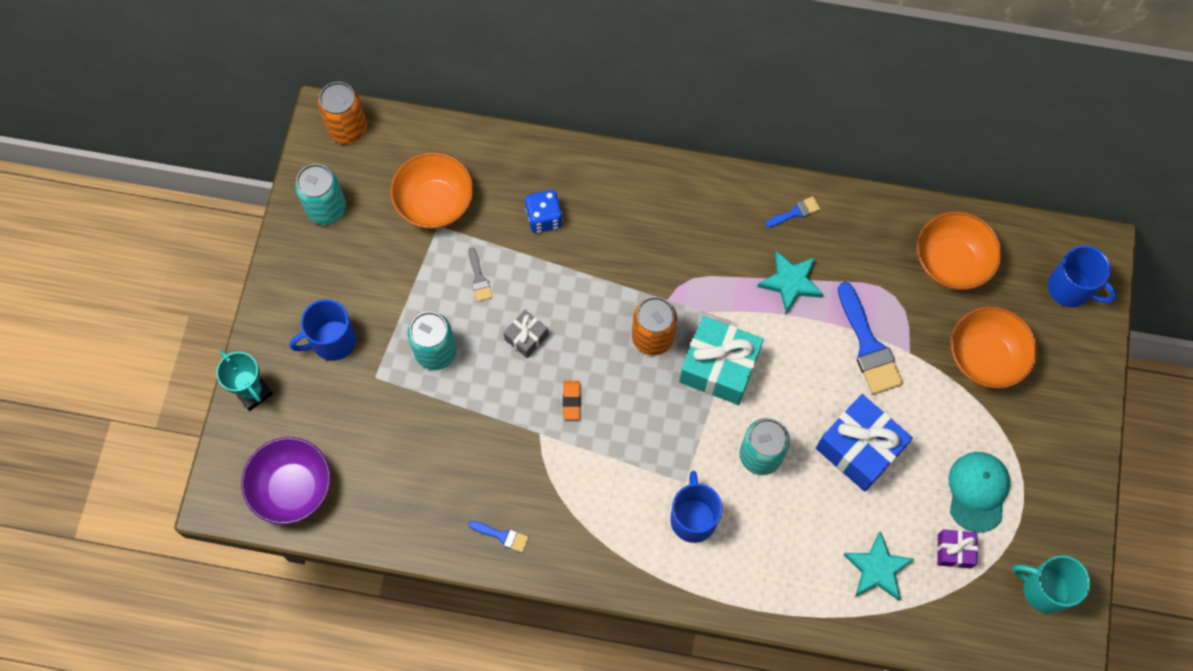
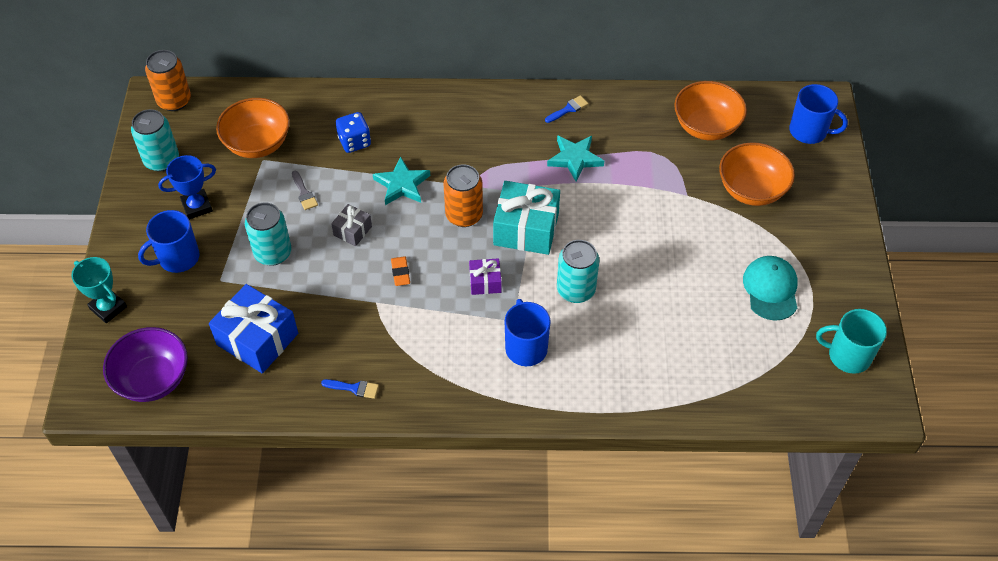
camera: 10 degrees left, 15 degrees down
blue gift [816,394,913,492] -> blue gift moved to [209,284,298,373]
blue brush [838,282,903,394] -> none
turquoise star [843,531,914,601] -> turquoise star moved to [373,156,430,205]
purple gift [937,529,978,568] -> purple gift moved to [469,258,501,295]
none -> blue trophy [158,155,216,220]

